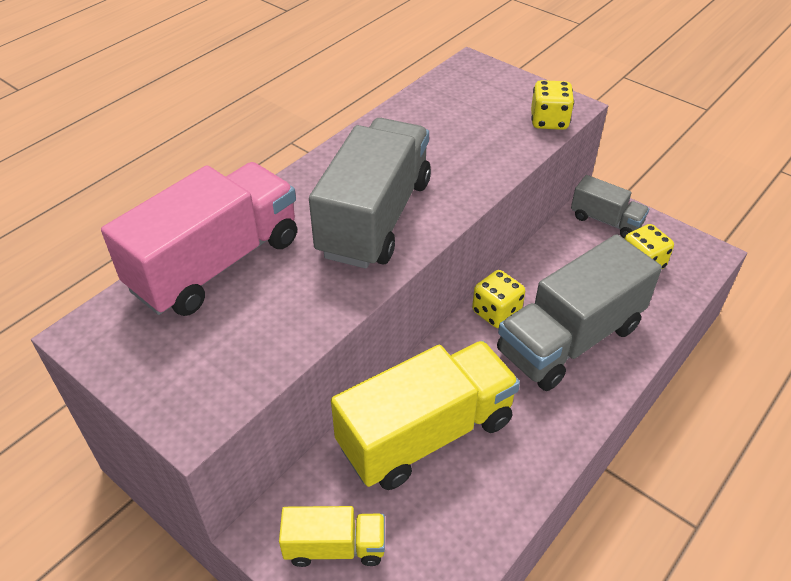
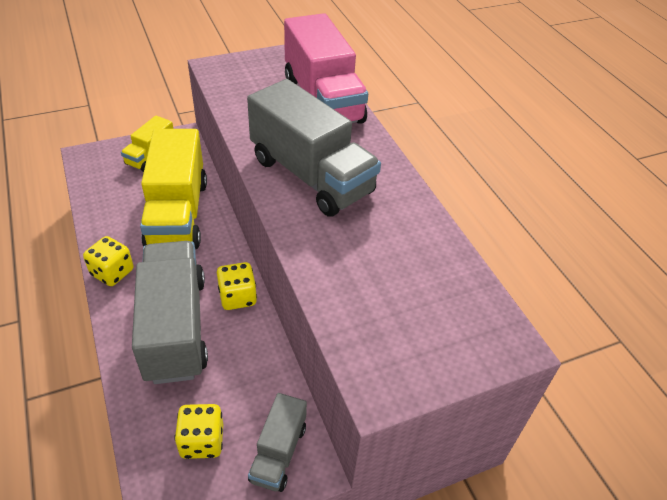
camera: 115 degrees right, 0 degrees up
yellow dice [531,80,574,130] -> yellow dice moved to [83,236,134,286]
grey truck [571,175,649,238] -> grey truck turned 45 degrees counterclockwise [248,393,307,492]

